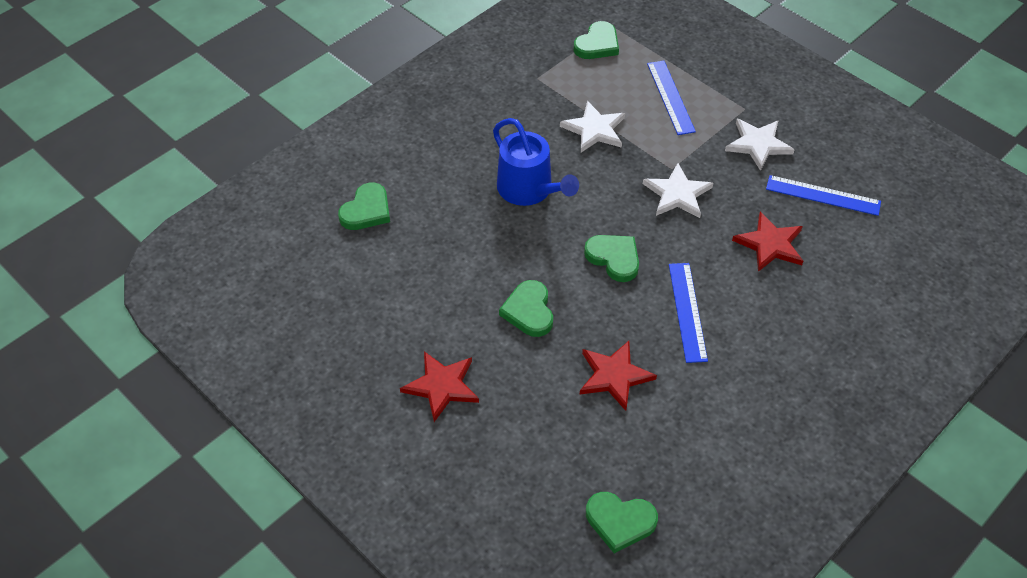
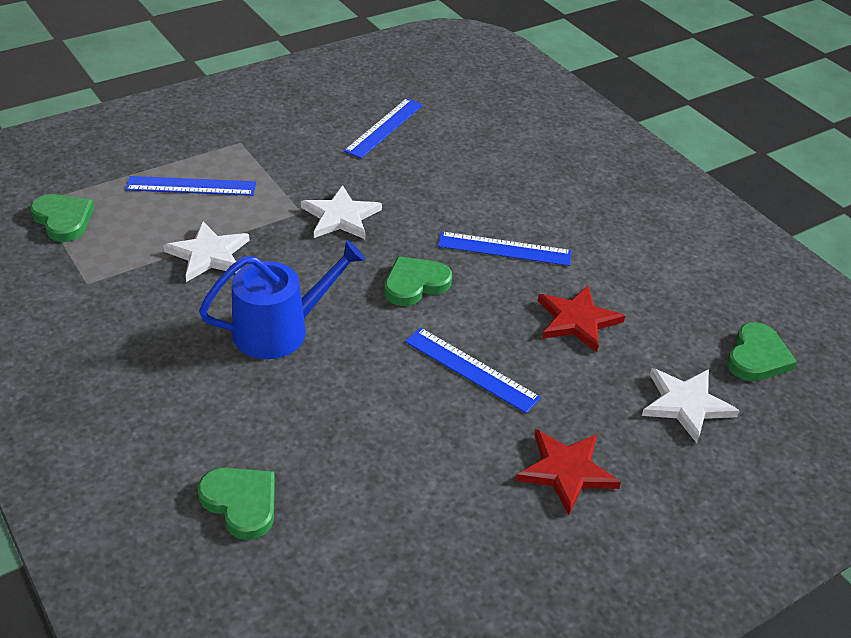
camera: 80 degrees left, 10 degrees down
green heart [499,280,553,337] -> blue ruler [405,328,541,413]
white star [725,119,794,171] -> white star moved to [642,368,739,443]
red star [732,212,803,272] -> none

